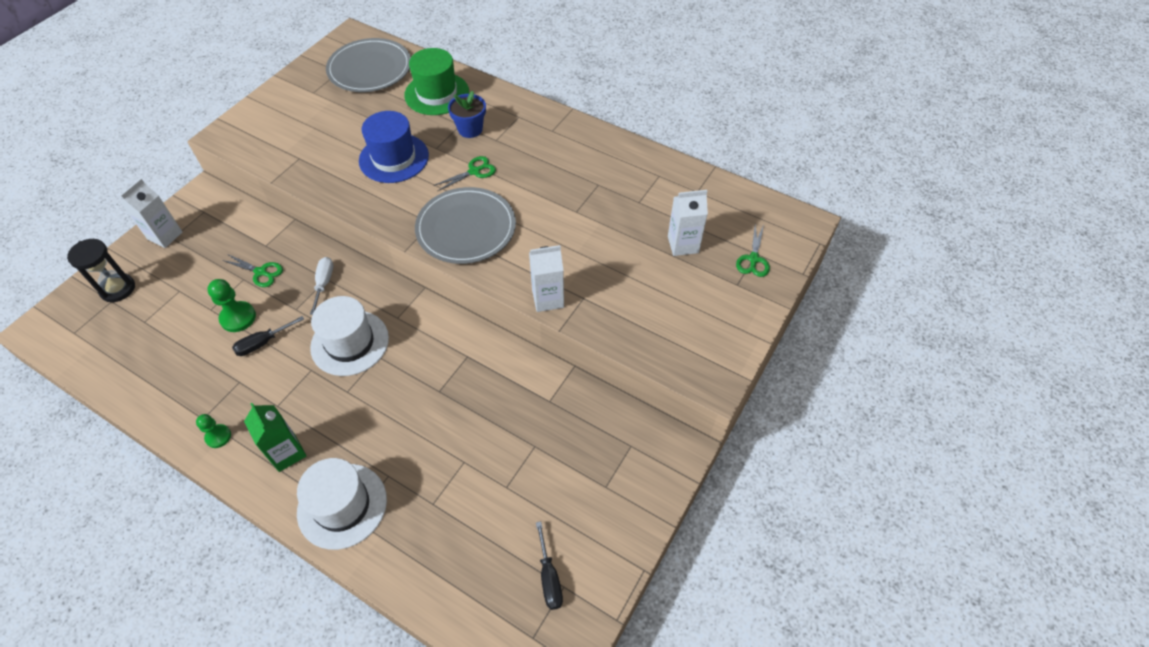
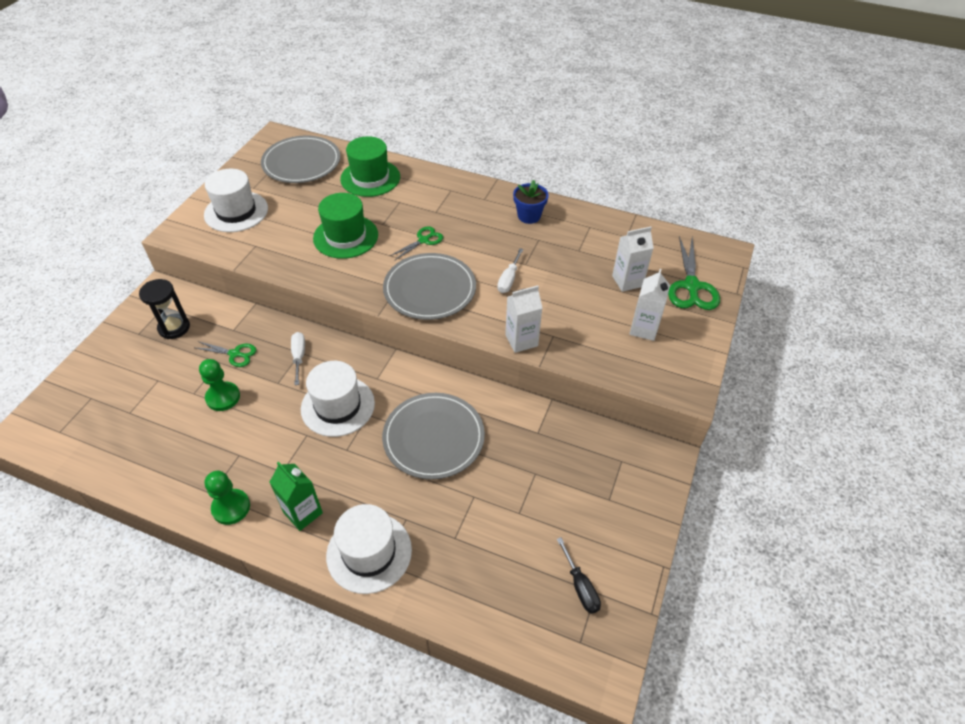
camera: 10 degrees left, 5 degrees down
black hourglass [67,239,135,302] -> black hourglass moved to [139,279,190,339]
white carton [120,178,182,248] -> white carton moved to [629,269,670,341]
green pawn [196,414,231,448] -> green pawn [205,471,250,525], size x1.55
black screwdriver [232,316,304,356] -> none
blue hat [359,111,429,183] -> green hat [313,193,378,259]
blue flower pot [448,91,486,138] -> blue flower pot moved to [513,180,549,224]
green scissors [736,225,770,277] -> green scissors [668,236,720,310], size x1.71
none -> white hat [204,169,268,232]
none -> grey plate [382,393,485,479]
none -> white screwdriver [497,248,523,293]

